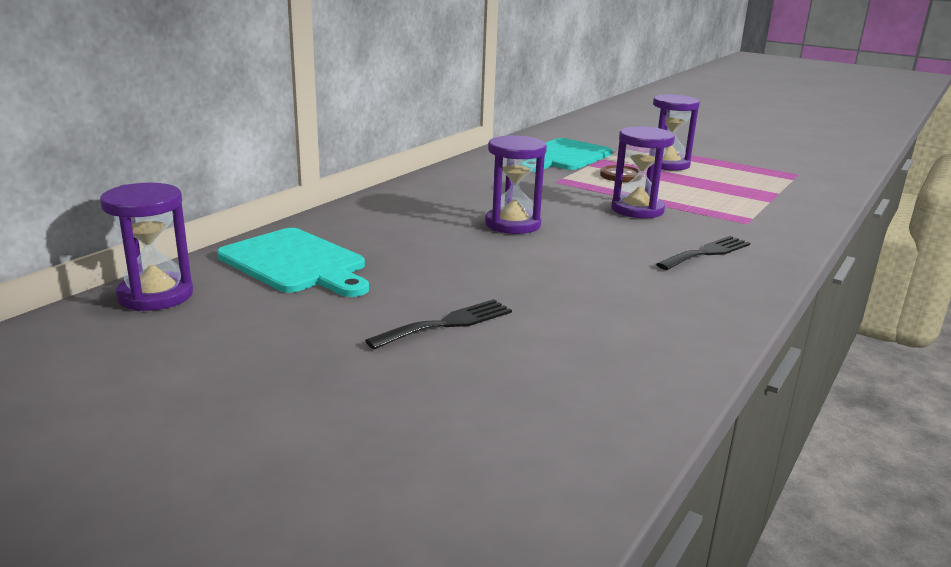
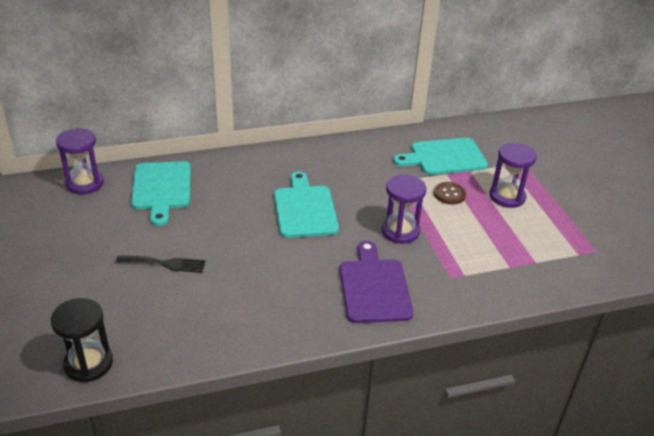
camera: 40 degrees right, 15 degrees up
purple hourglass [485,135,547,234] -> turquoise cutting board [274,171,339,238]
black fork [656,236,750,270] -> purple cutting board [340,241,413,323]
none -> black hourglass [51,298,113,382]

